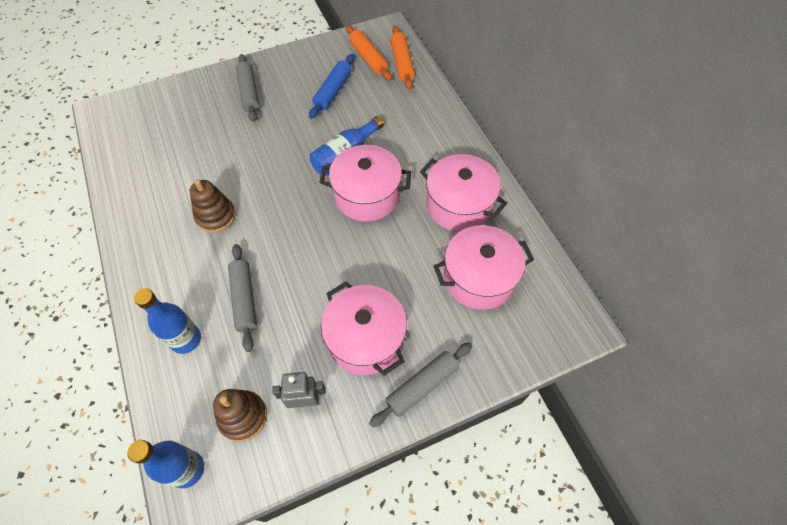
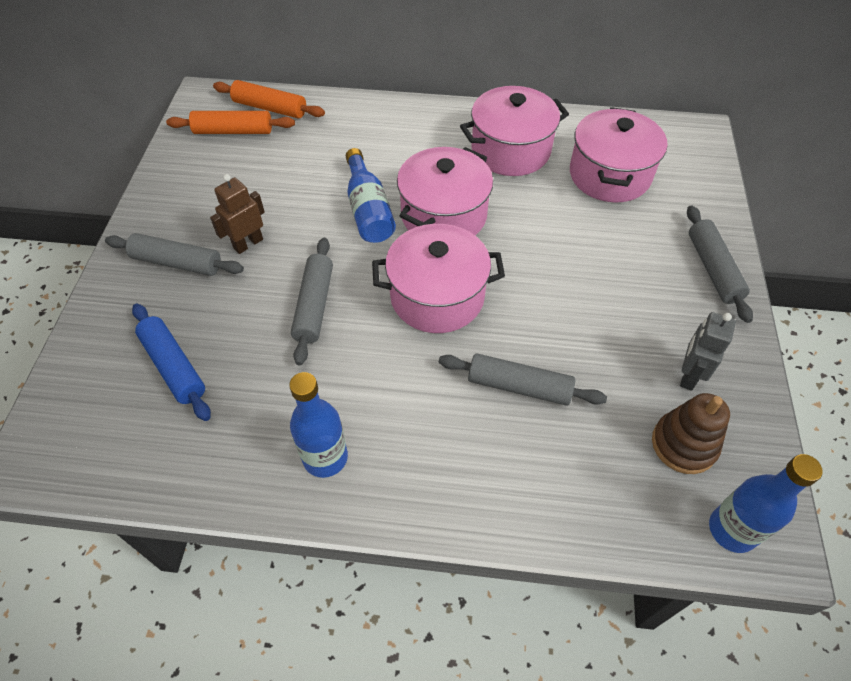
camera: 60 degrees left, 5 degrees down
blue bottle [134,288,201,354] -> blue bottle moved to [289,372,348,478]
brown stacking toy [190,179,236,233] -> none
blue rolling pin [309,54,354,119] -> blue rolling pin moved to [132,304,211,421]
pink pot [321,281,407,376] -> pink pot moved to [372,224,505,333]
none -> brown robot [210,174,265,254]
none -> grey rolling pin [291,238,333,365]

